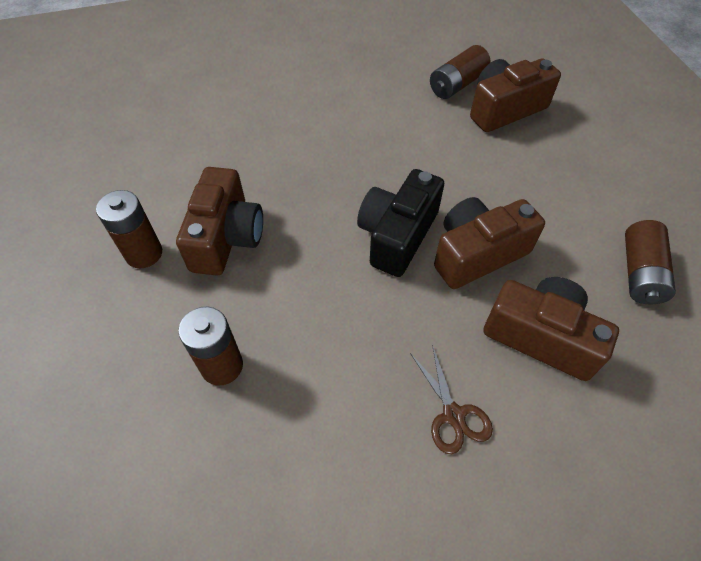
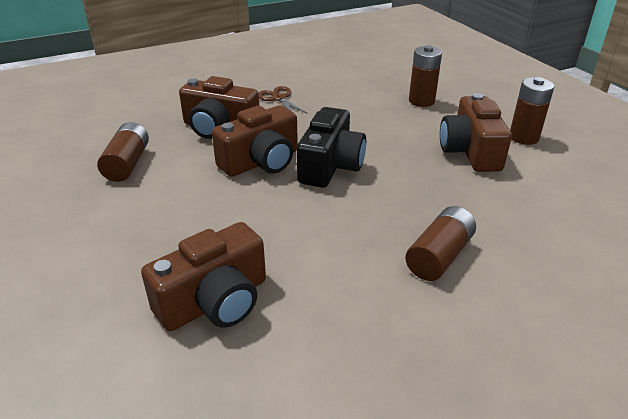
camera: 170 degrees right, 20 degrees down
brown battery [430,45,491,99] -> brown battery moved to [405,206,476,281]

